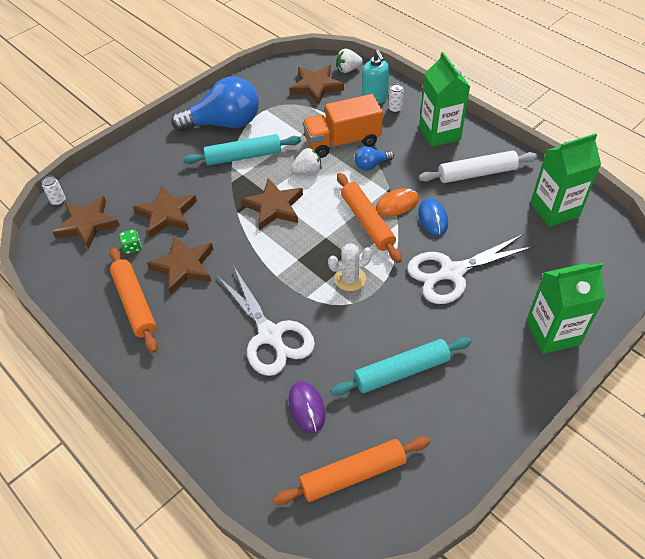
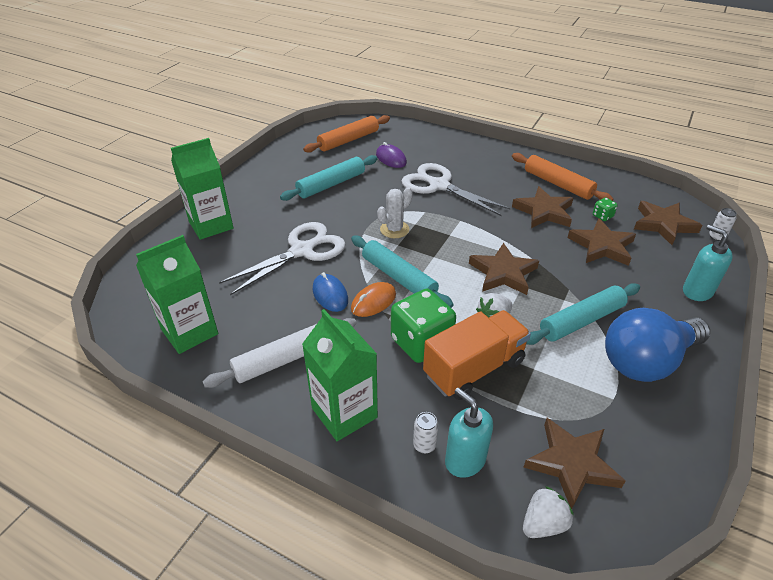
camera: 160 degrees right, 10 degrees down
orange rolling pin [337,173,402,263] -> turquoise rolling pin [351,236,454,308]
blue light bulb [355,146,394,171] -> green dice [391,289,456,363]
none -> turquoise soap dispenser [683,225,733,301]

